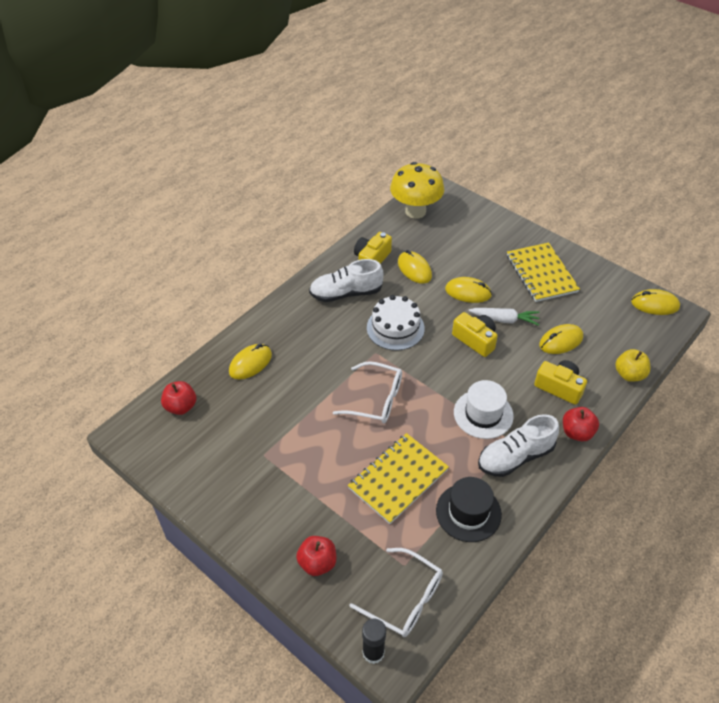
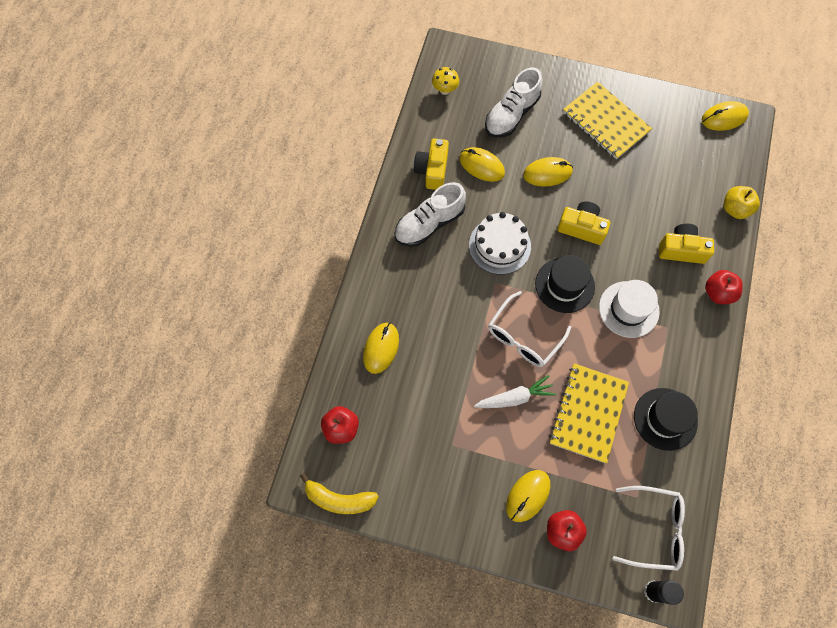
camera: 25 degrees left, 20 degrees up
white glasses [333,361,402,423] -> white glasses turned 135 degrees clockwise [488,291,571,367]
yellow mushroom [390,162,444,219] -> yellow mushroom [432,67,459,95], size x0.45
white carrot [468,308,539,326] -> white carrot moved to [474,375,556,408]
white shoe [478,414,559,477] -> white shoe moved to [485,68,542,138]
yellow mouse [539,324,583,354] -> yellow mouse moved to [506,470,551,522]
none -> yellow banana [300,473,379,514]
none -> black hat [535,255,595,313]

